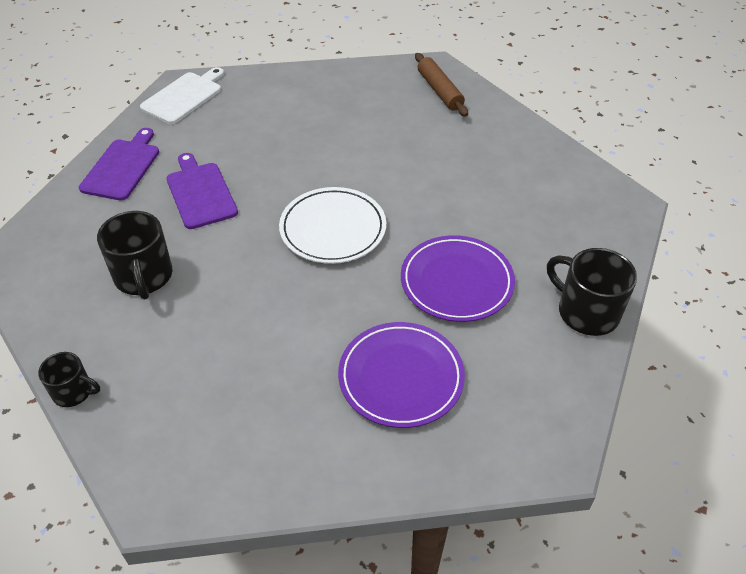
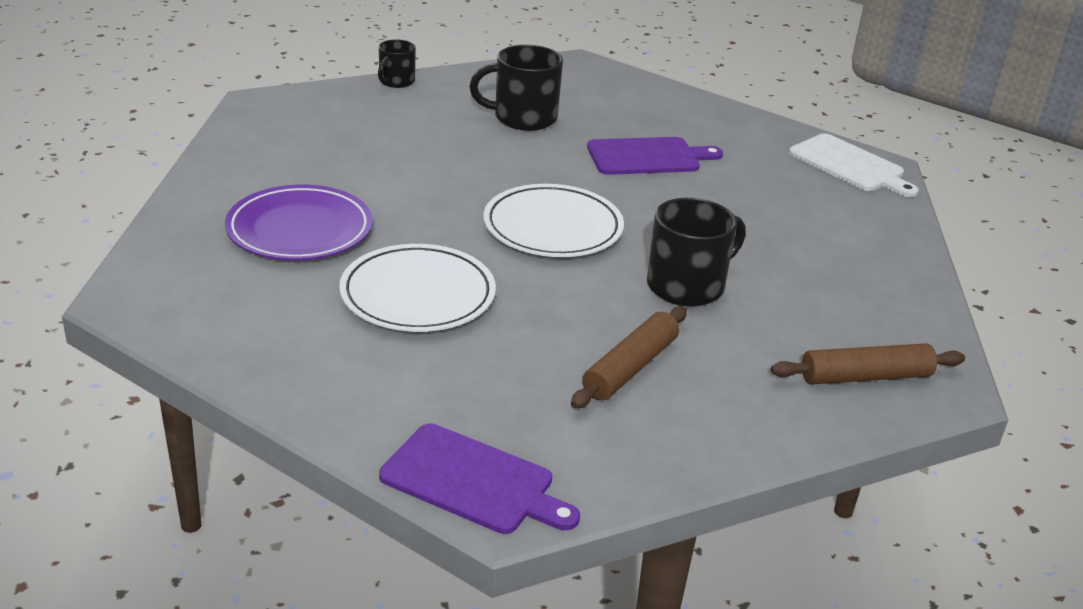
camera: 100 degrees right, 15 degrees down
purple cutting board [79,128,159,201] -> purple cutting board moved to [379,423,580,534]
purple plate [401,235,515,322] -> white plate [339,244,496,332]
black mug [547,248,637,336] -> black mug moved to [647,198,746,307]
none -> brown rolling pin [571,306,687,408]

